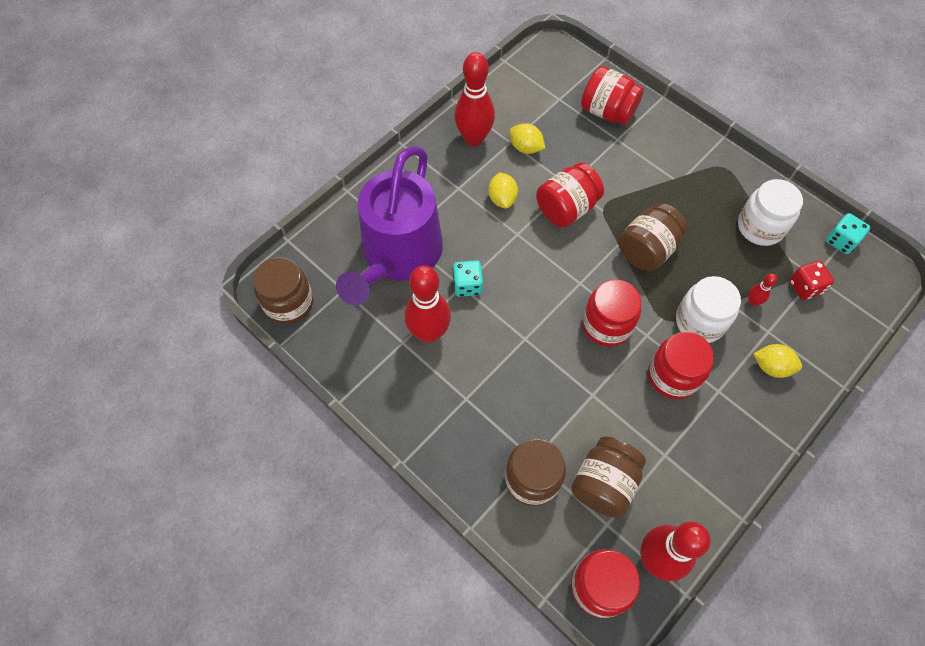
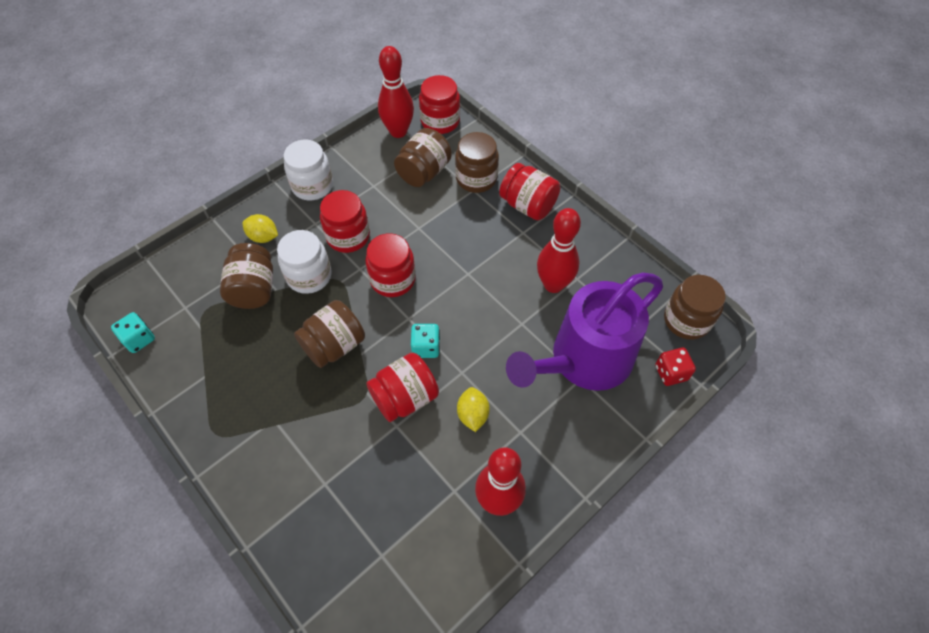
camera: 175 degrees left, 5 degrees down
purple watering can [336,146,443,305] -> purple watering can turned 150 degrees counterclockwise [506,273,663,391]
turquoise dice [453,260,483,297] -> turquoise dice moved to [411,324,440,358]
yellow lemon [509,123,546,154] -> none
red jar [581,66,644,125] -> red jar moved to [499,163,560,221]
white jar [738,179,803,246] -> white jar moved to [283,140,333,201]
red bowling pin [748,274,777,306] -> brown jar [220,243,273,309]
red dice [789,260,834,300] -> red dice moved to [655,348,696,386]

